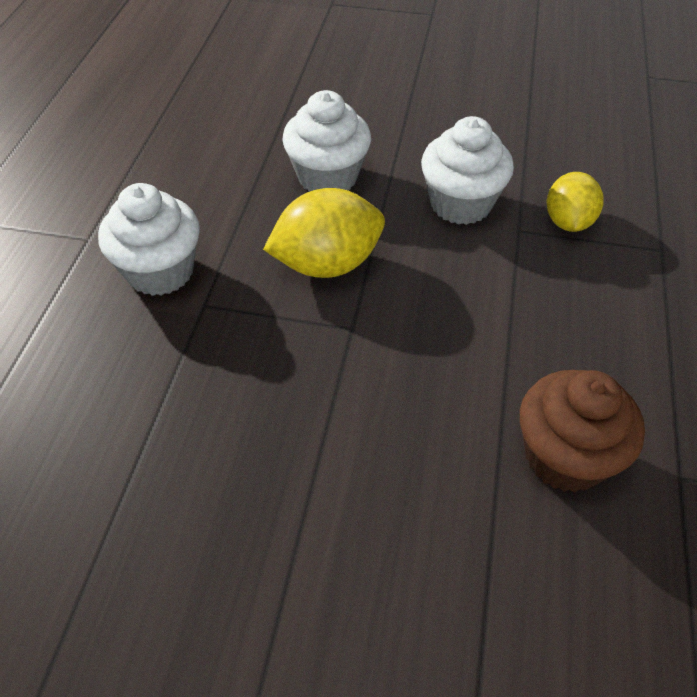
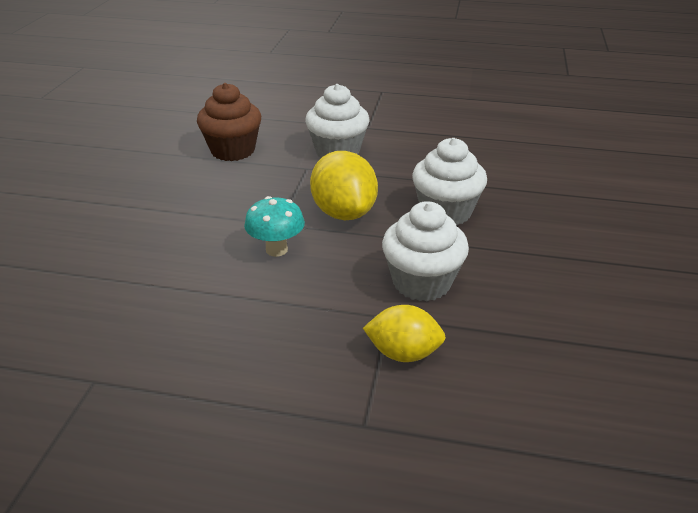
camera: 90 degrees right, 15 degrees down
brown cupcake [520,370,645,492] -> brown cupcake moved to [197,83,261,161]
none -> turquoise mushroom [244,196,305,257]

